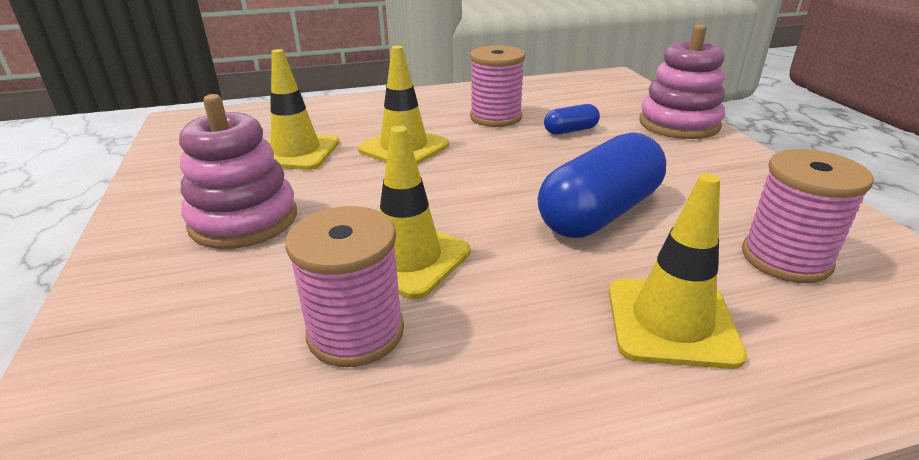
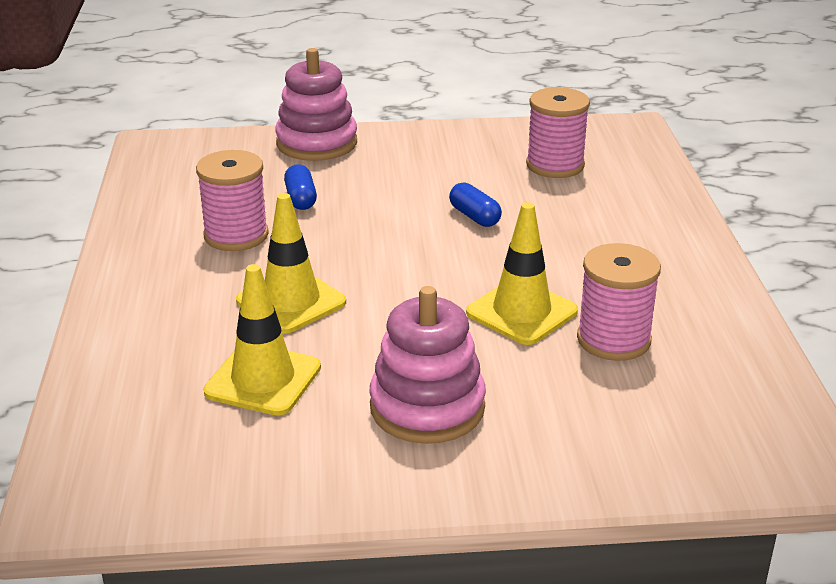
camera: 80 degrees left, 0 degrees up
blue capsule [538,132,666,238] -> blue capsule [449,182,502,227], size x0.47
yellow traffic cone [609,174,747,369] -> none

